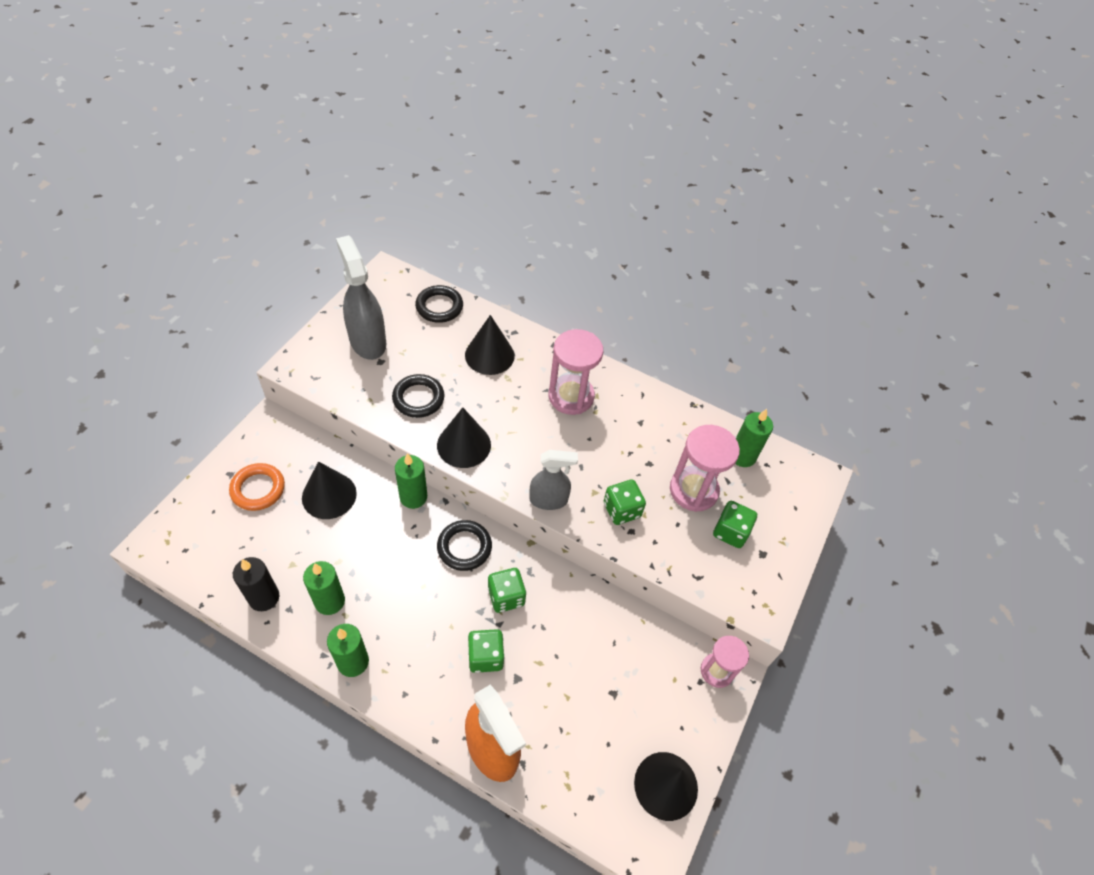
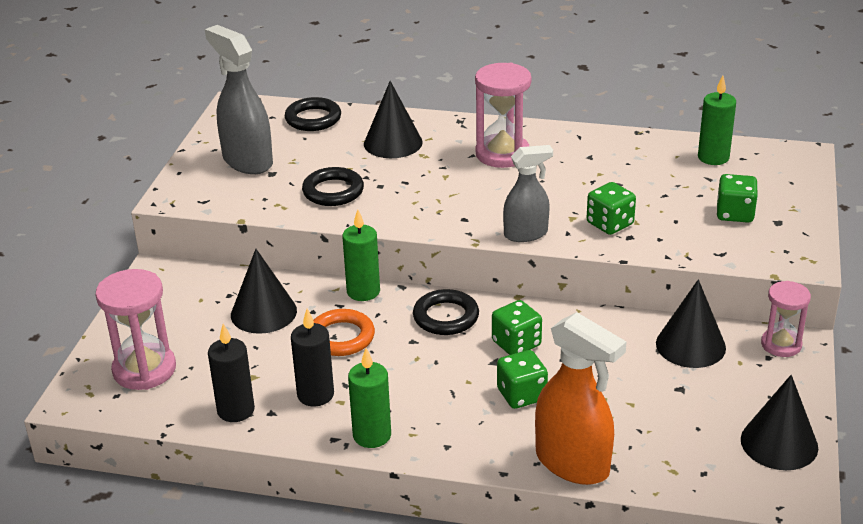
camera: 10 degrees left, 20 degrees down
orange ring [229,463,285,511] -> orange ring moved to [313,309,375,356]
green candle [303,561,345,615] -> black candle [291,309,334,406]
black cone [437,407,491,468] -> black cone moved to [656,279,726,368]
pink hourglass [670,425,740,512] -> pink hourglass moved to [95,269,176,390]

